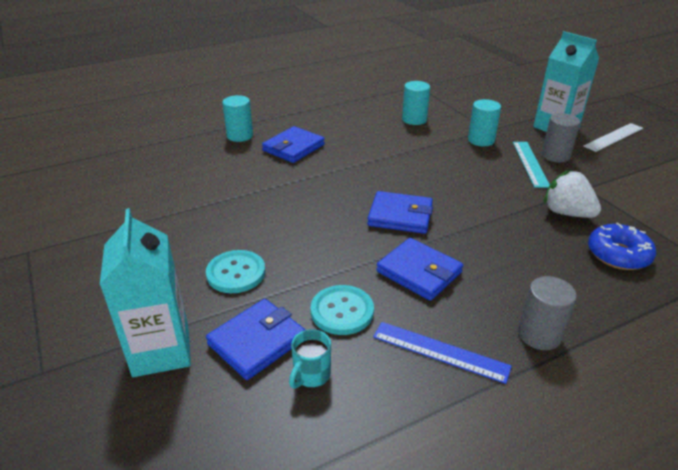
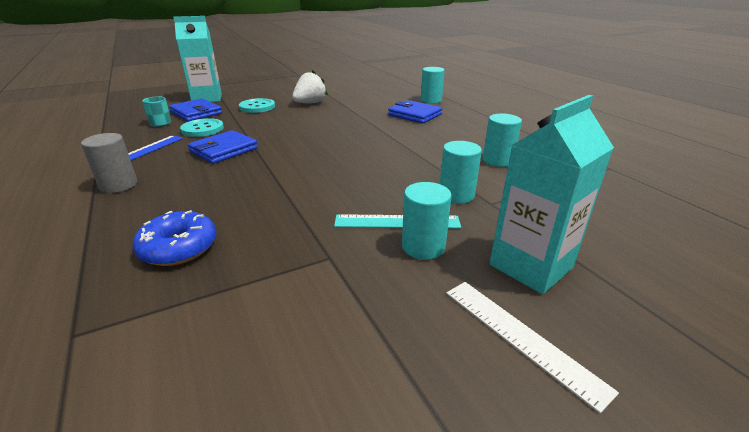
camera: 90 degrees right, 5 degrees down
blue wallet [367,191,433,234] -> none
grey cylinder [542,113,580,163] -> turquoise cylinder [402,182,451,260]
white strawberry [544,169,601,218] -> white strawberry moved to [292,70,328,103]

